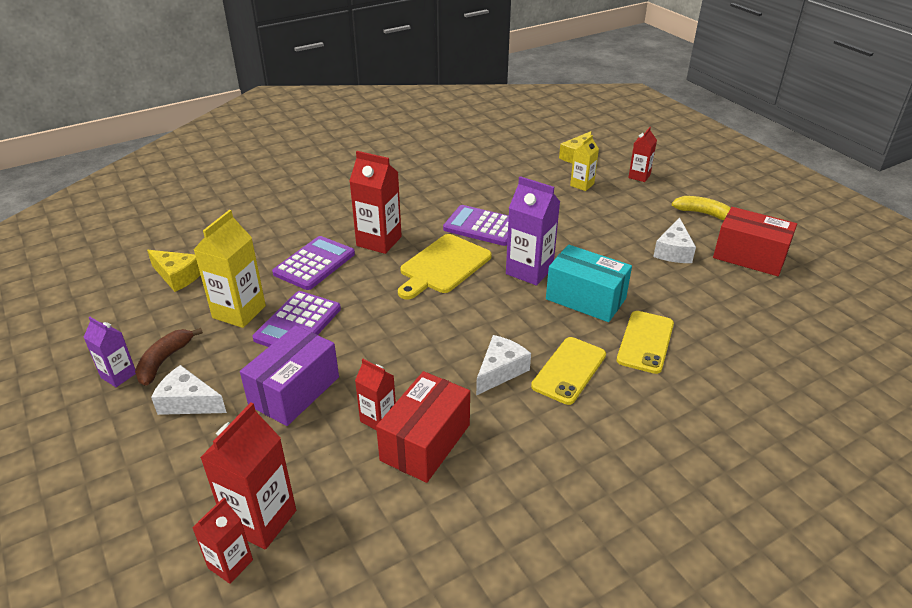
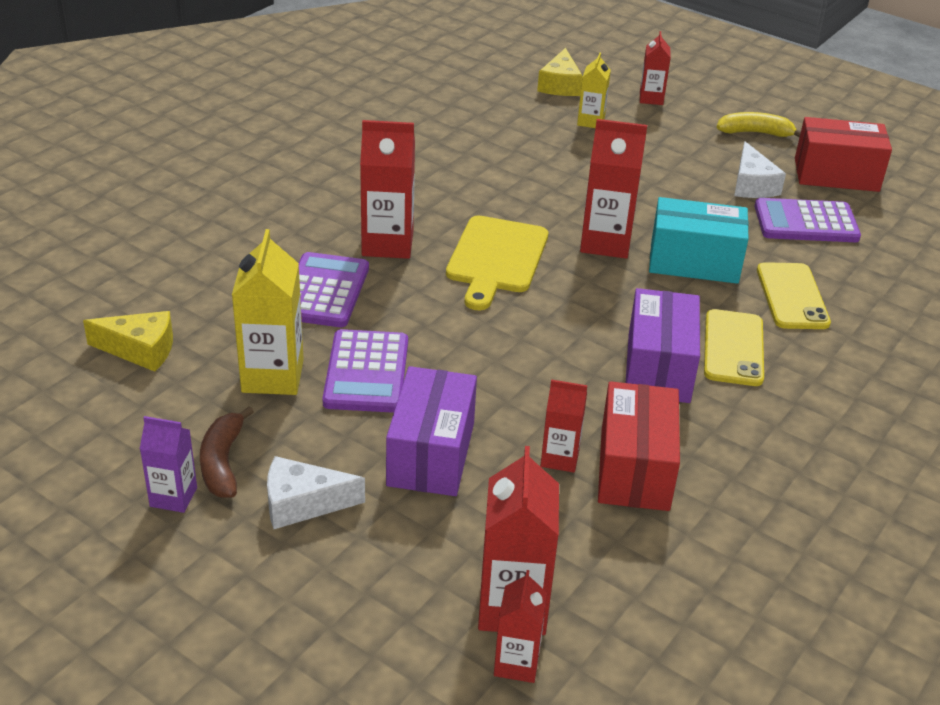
camera: 25 degrees left, 0 degrees up
purple calculator [443,205,509,246] -> purple calculator moved to [754,198,861,242]
white cheese [476,335,531,396] -> purple box [626,288,700,403]
purple carton [506,176,560,286] -> red carton [580,119,647,259]

